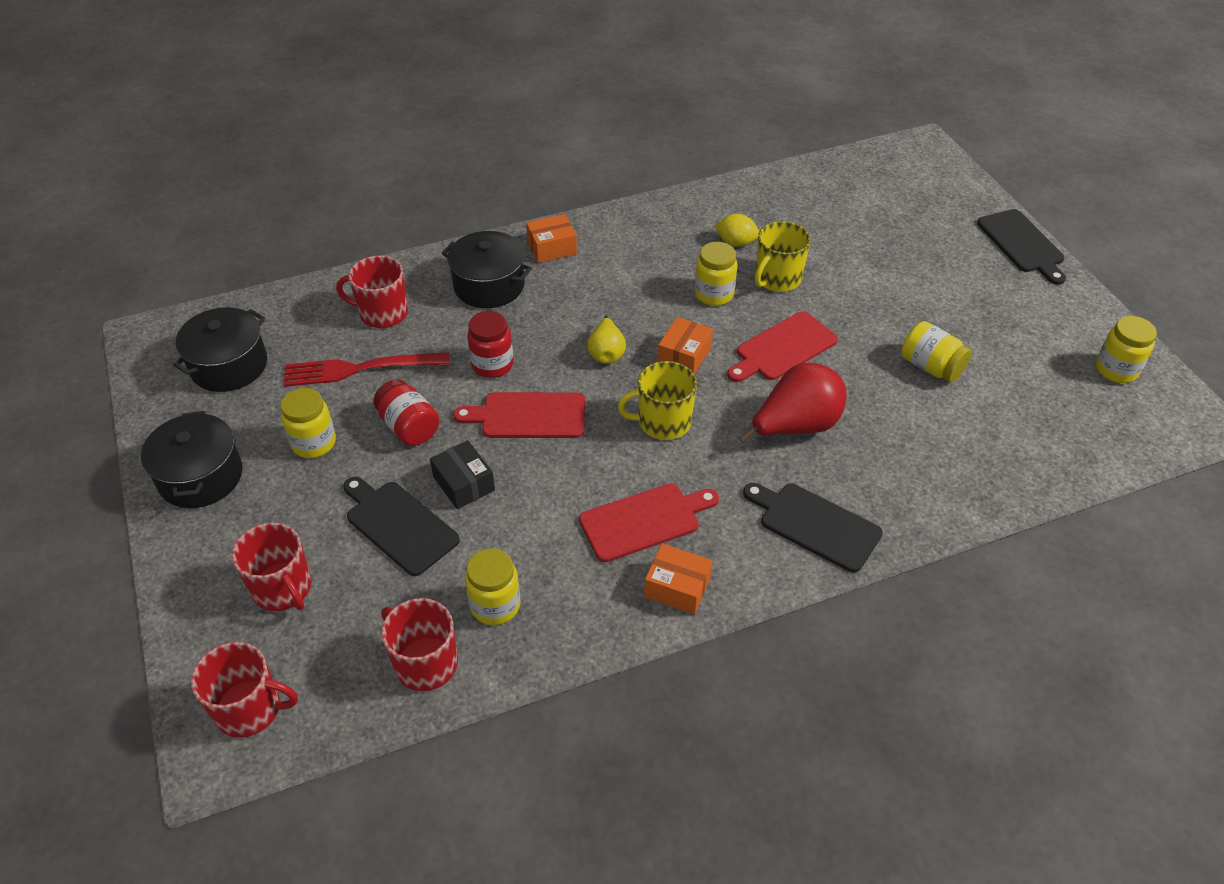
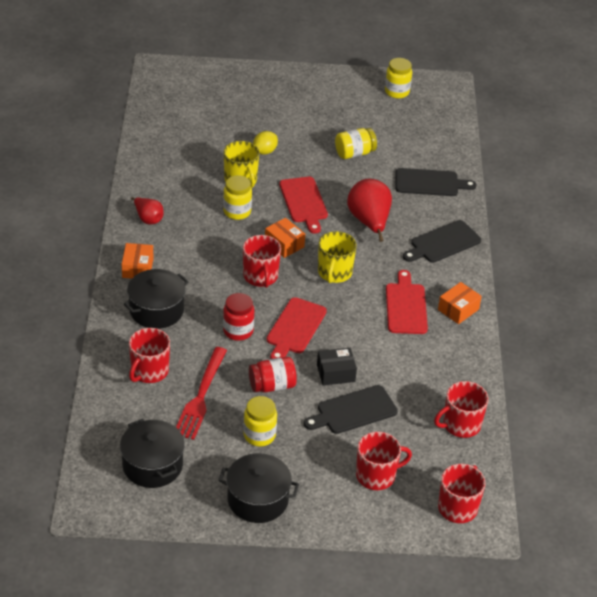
camera: 70 degrees left, 5 degrees down
yellow jar [465,548,521,625] -> none
yellow pear [587,315,626,364] -> red mug [243,235,281,288]
yellow lemon [714,214,759,247] -> yellow lemon moved to [253,131,278,155]
black cutting board [977,209,1066,285] -> black cutting board moved to [395,168,477,196]
none -> red pear [131,197,164,224]

